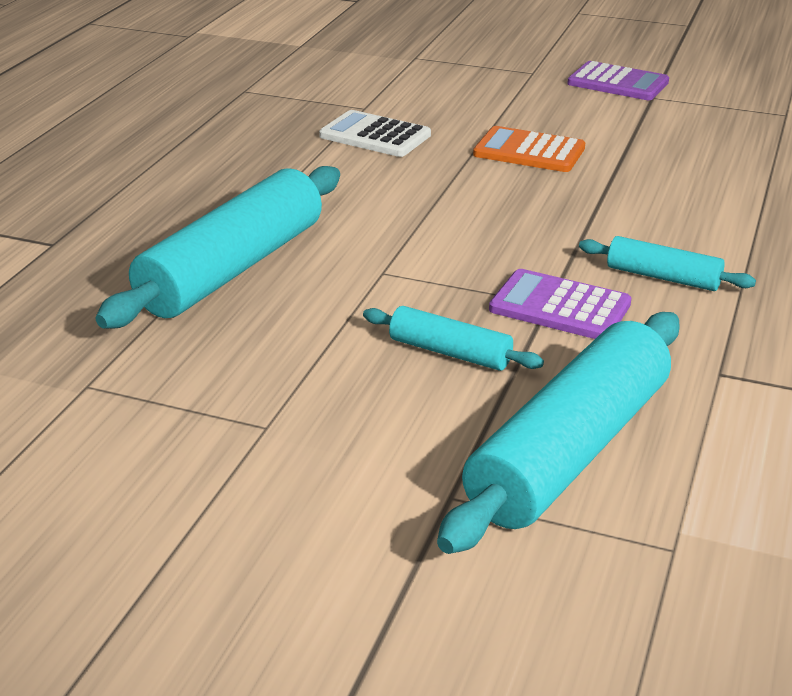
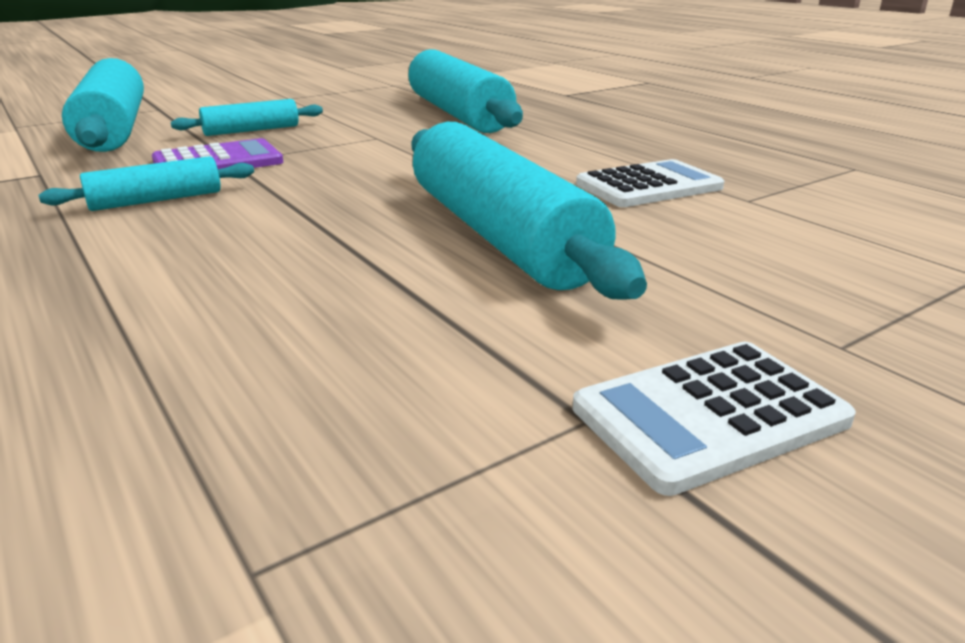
camera: 125 degrees right, 5 degrees down
orange calculator [473,126,585,172] -> turquoise rolling pin [411,122,647,300]
purple calculator [567,61,669,100] -> white calculator [572,342,856,496]

